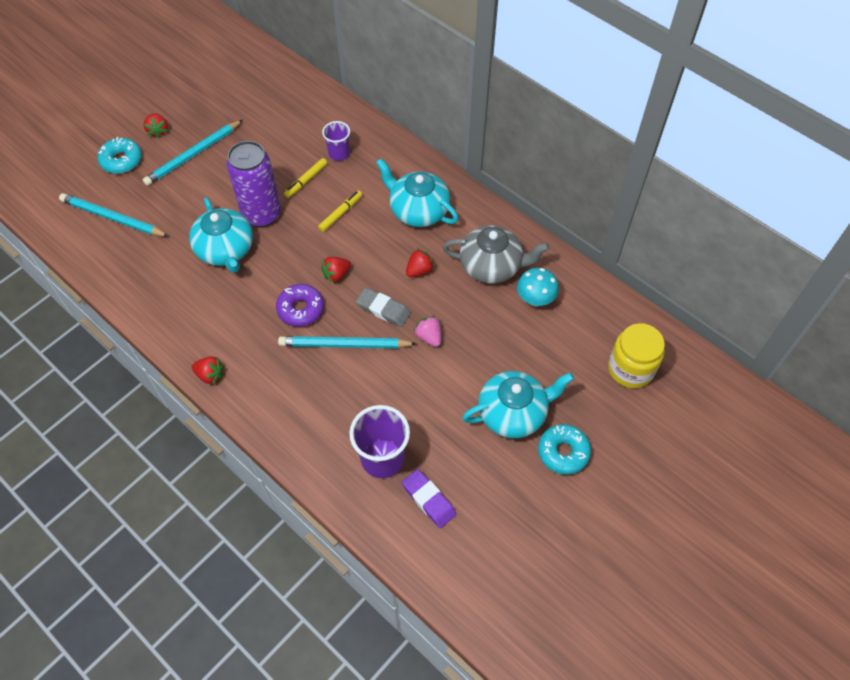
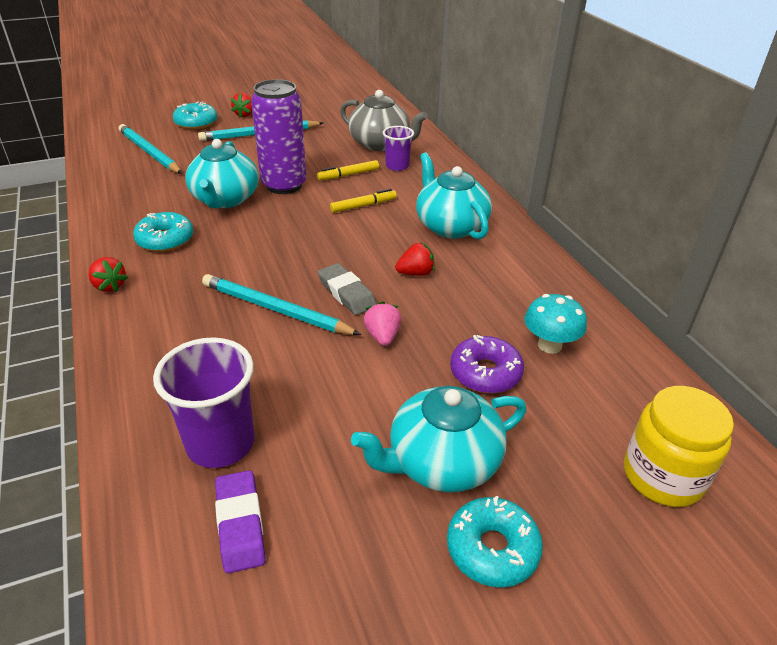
camera: 25 degrees right, 20 degrees down
purple donut [276,284,324,327] -> purple donut moved to [450,335,524,393]
red strawberry [321,257,351,283] -> none
grey teapot [443,225,550,284] -> grey teapot moved to [340,90,428,151]
turquoise teapot [462,371,574,438] -> turquoise teapot turned 150 degrees clockwise [351,386,526,492]
none -> turquoise donut [133,212,193,252]

